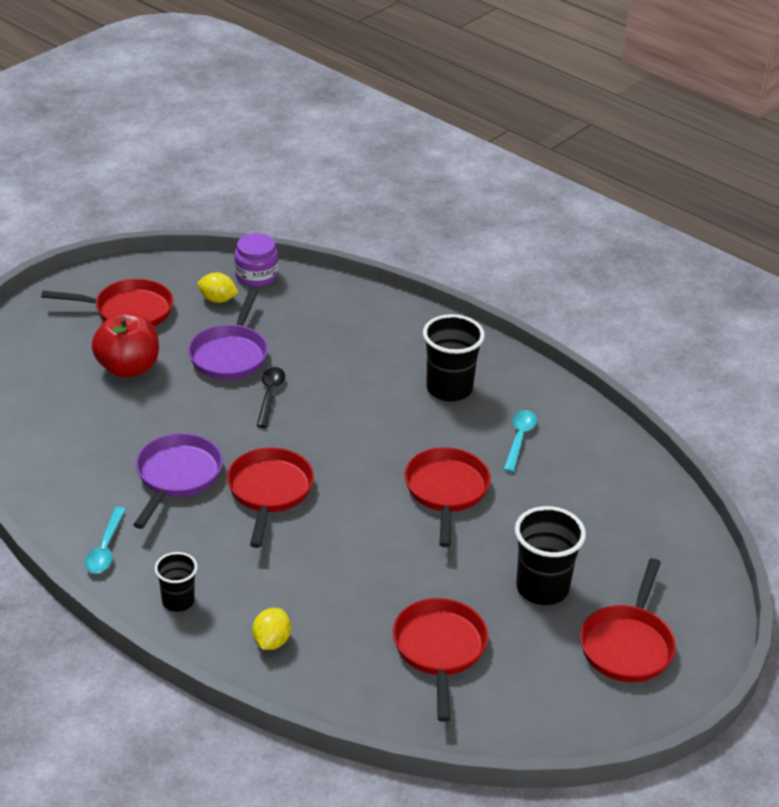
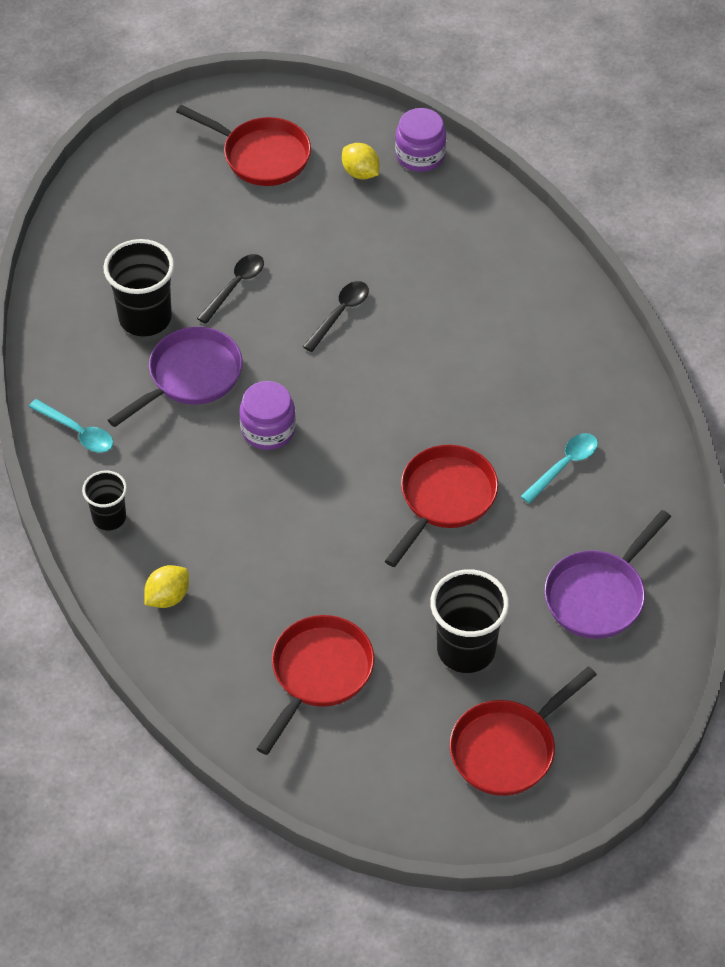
camera: 30 degrees right, 15 degrees up
turquoise spoon [85,507,126,573] -> turquoise spoon turned 90 degrees counterclockwise [29,399,113,452]
red apple [92,312,159,378] -> none
purple pan [188,289,268,380] -> purple pan moved to [544,510,671,639]
red pan [227,448,314,548] -> purple jar [239,381,296,450]
black cup [423,314,485,402] -> black cup moved to [103,239,174,337]
none -> black spoon [197,254,264,324]

